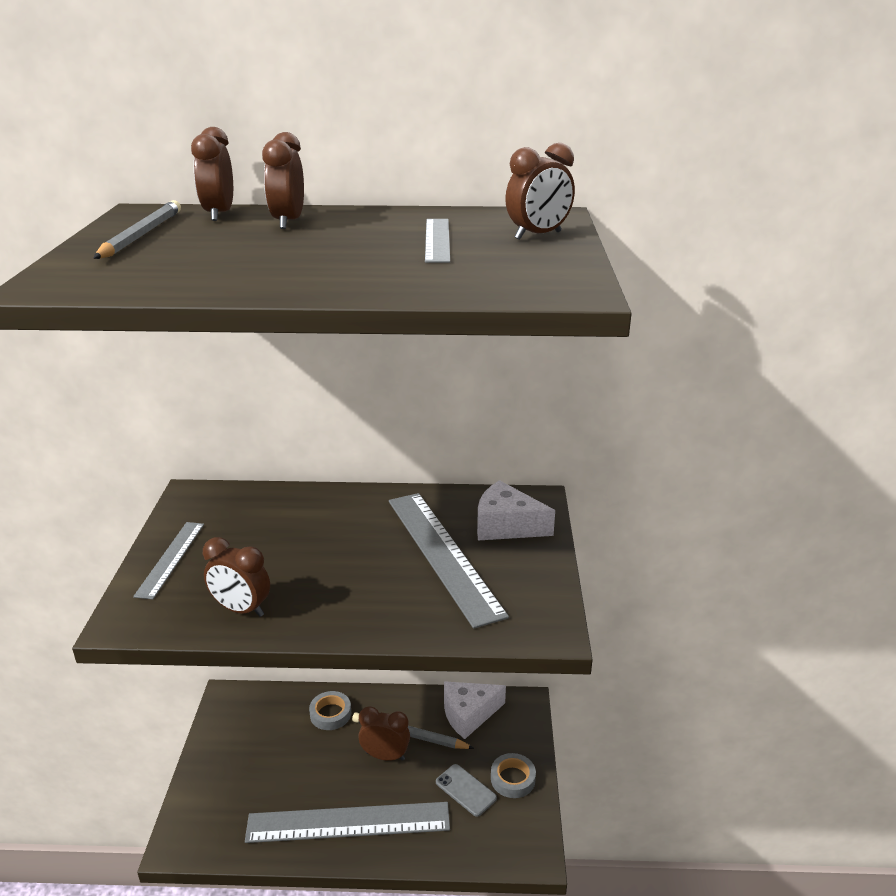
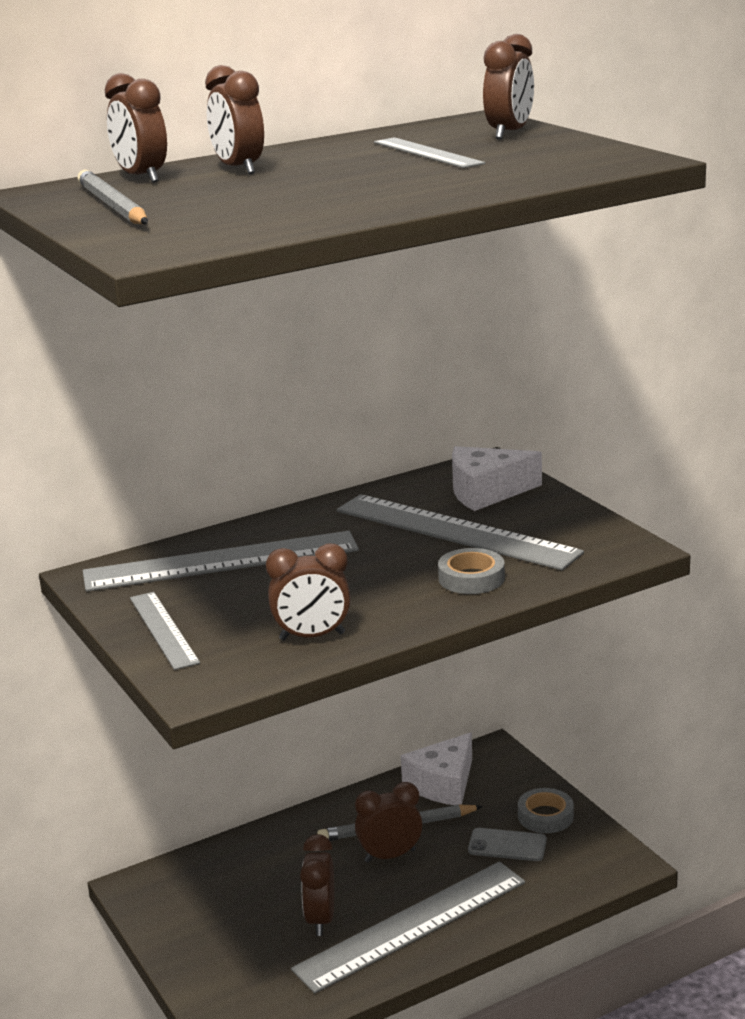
camera: 30 degrees left, 5 degrees down
grey tape [309,691,351,730] -> grey tape moved to [438,548,505,594]
none -> grey ruler [83,531,359,592]
none -> brown clock [300,834,334,936]

